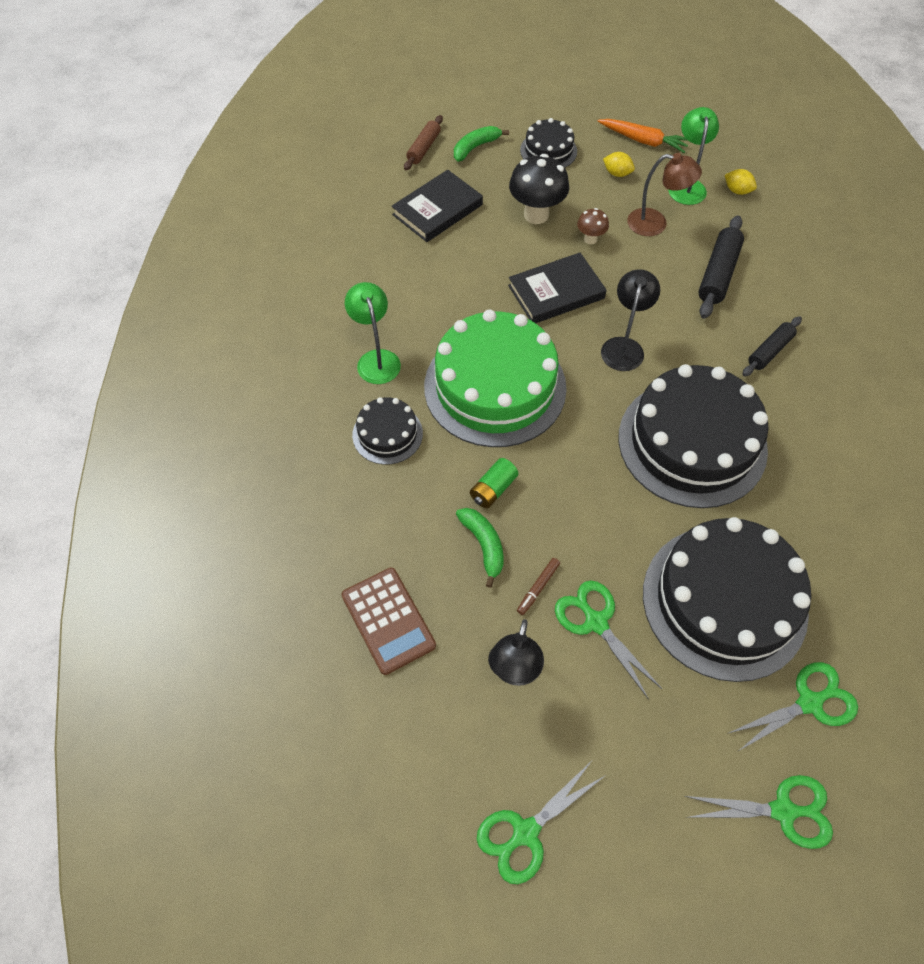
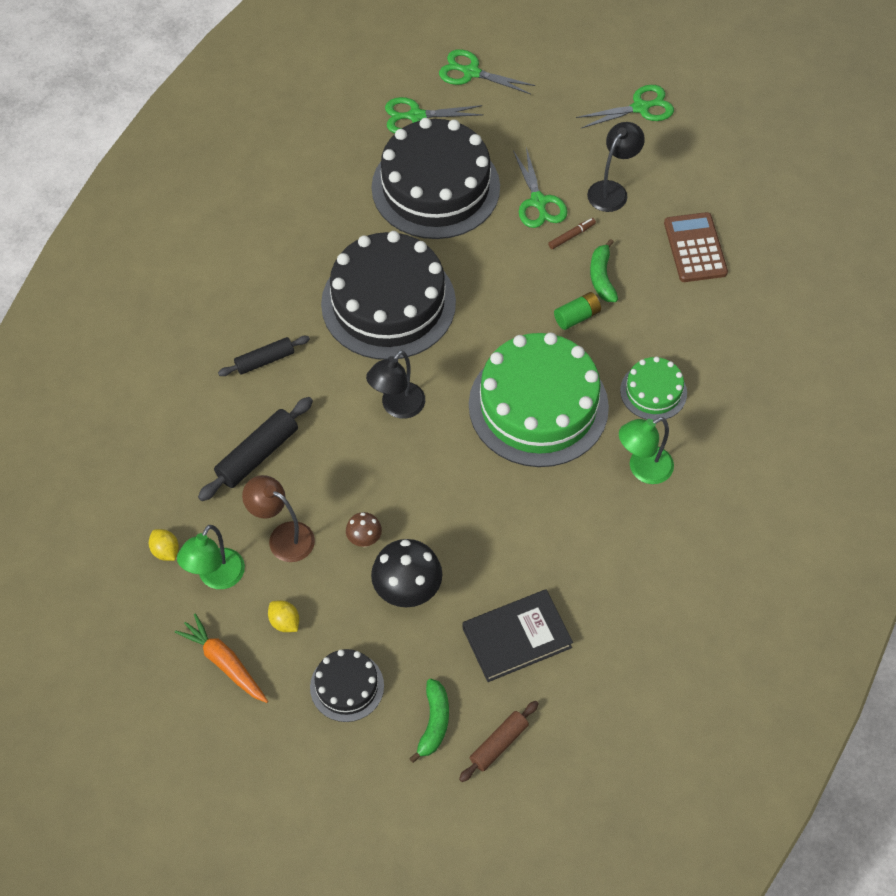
camera: 160 degrees left, 0 degrees up
green lamp [345,282,401,384] -> green lamp turned 60 degrees clockwise [619,417,674,484]
black cake [352,397,423,465] -> green cake [620,357,687,420]
green banana [454,126,509,162] -> green banana turned 60 degrees counterclockwise [409,679,449,763]
black book [508,253,606,323] -> none

